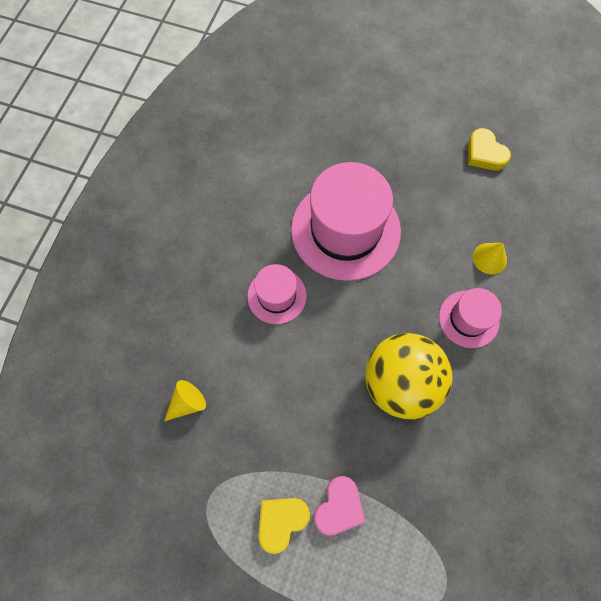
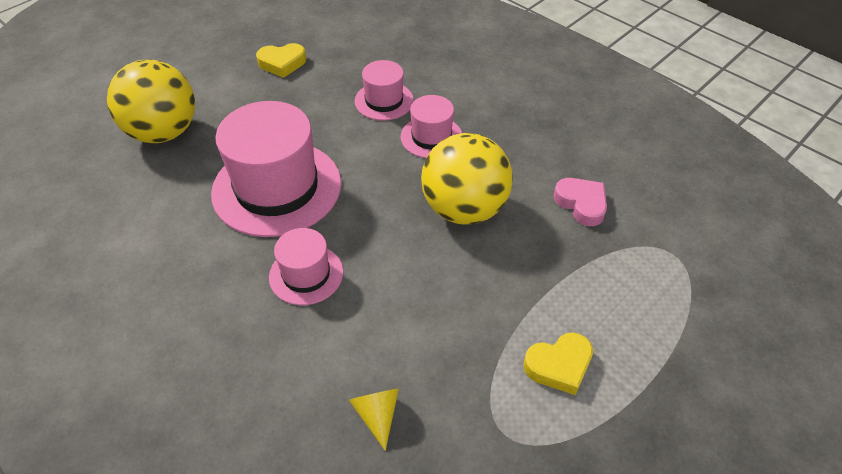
camera: 65 degrees left, 20 degrees down
yellow heart [258,498,310,554] -> yellow heart turned 90 degrees counterclockwise [523,333,593,395]
pink heart [314,476,365,536] -> pink heart moved to [553,178,607,226]
yellow cone [473,243,507,274] -> pink hat [355,60,414,121]
none -> yellow ball [107,60,195,143]

